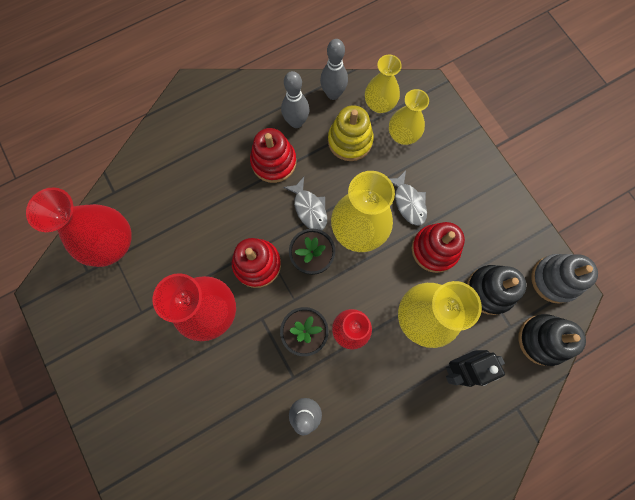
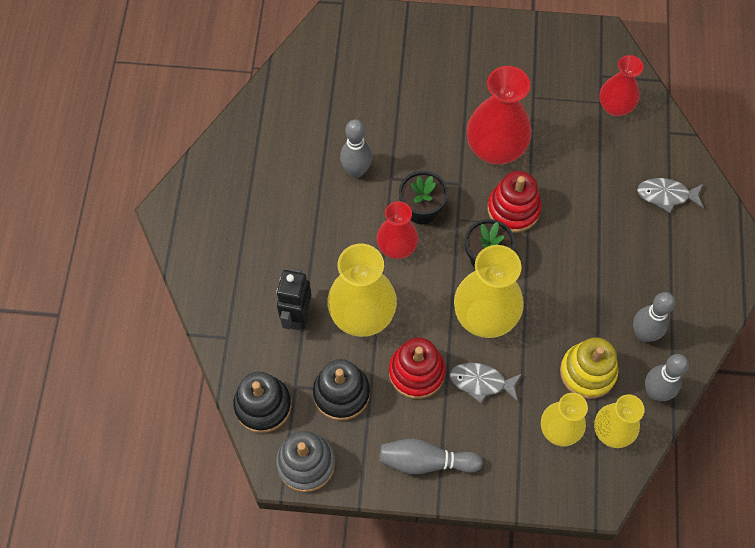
camera: 125 degrees right, 10 degrees down
red vase [26,187,132,267] -> red vase [599,55,643,116], size x0.63
red stacking toy [250,128,297,183] -> none
grey fish [283,177,327,230] -> grey fish moved to [637,178,704,213]
none -> grey bowling pin [379,439,483,474]

